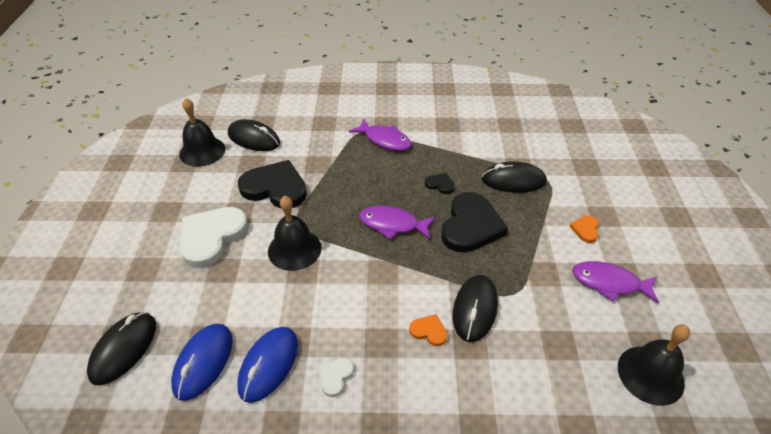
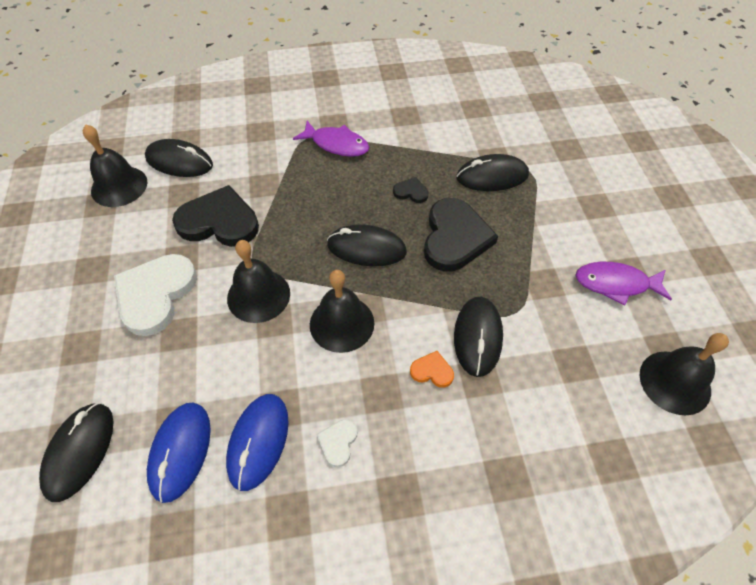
camera: 10 degrees left, 10 degrees up
purple fish [359,206,436,239] -> black mouse [327,224,407,266]
orange heart [570,216,599,243] -> none
none -> black bell [310,270,375,353]

